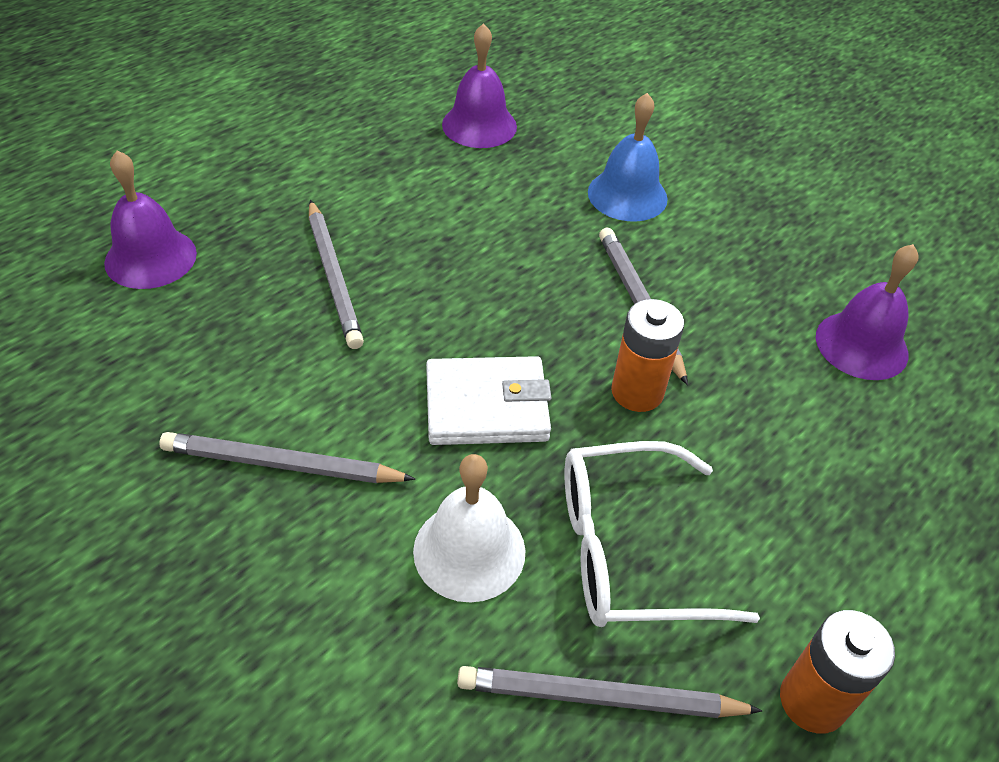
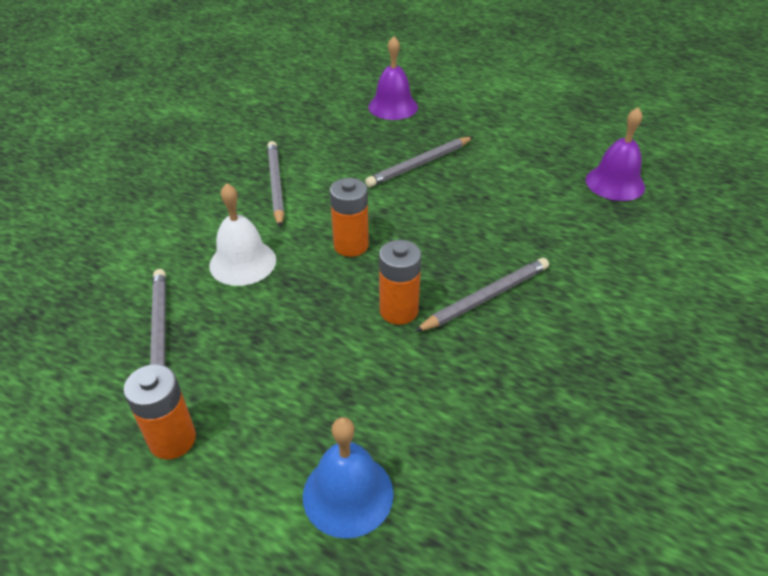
camera: 75 degrees right, 5 degrees down
white wallet [426,356,552,445] -> orange battery [330,178,369,257]
white glasses [565,441,760,627] -> none
blue bell [588,93,668,222] -> blue bell moved to [303,417,394,539]
purple bell [816,244,919,380] -> none

